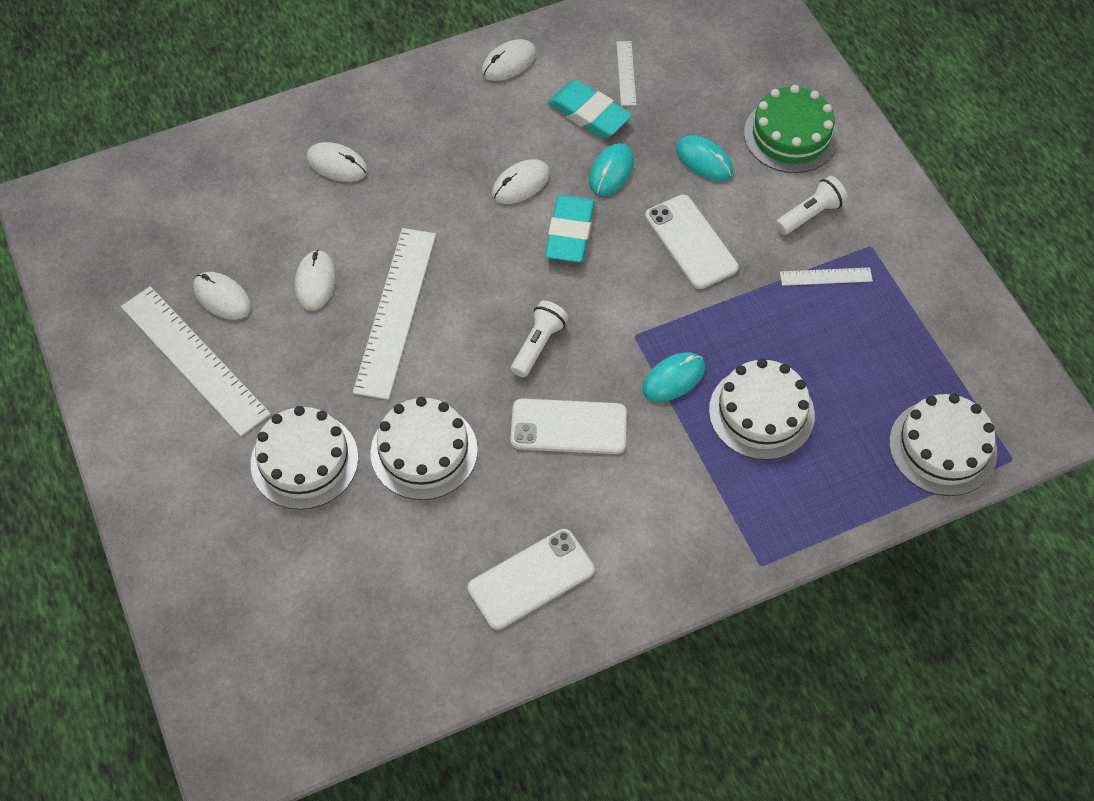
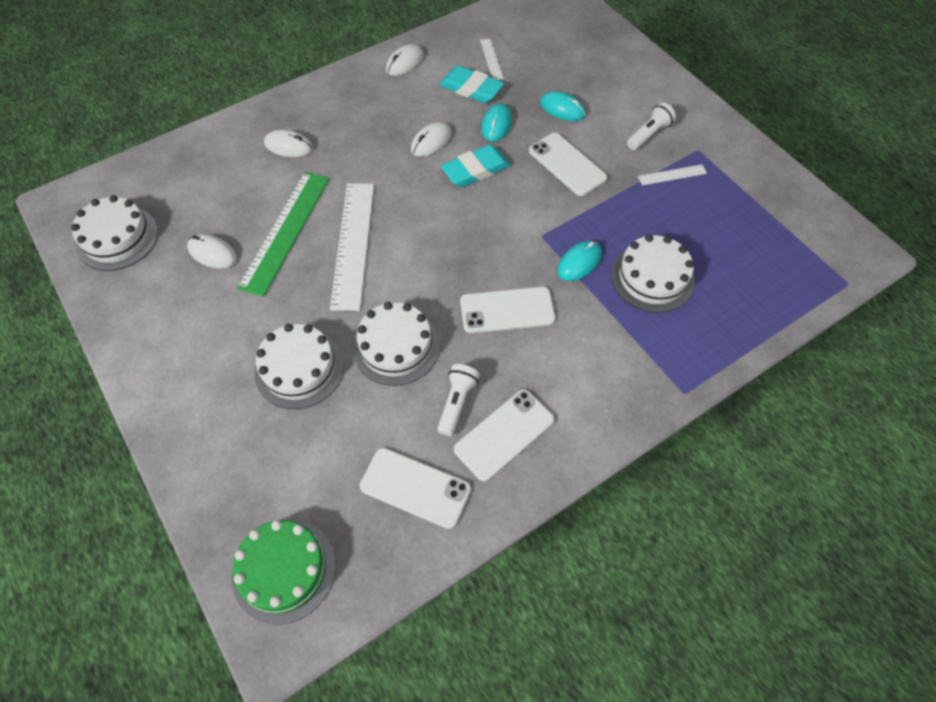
camera: 10 degrees left, 0 degrees up
white ruler [121,286,271,436] -> none
white mouse [295,250,336,311] -> green ruler [237,172,329,297]
white flashlight [511,300,568,377] -> white flashlight moved to [437,364,480,436]
turquoise eraser [545,195,595,262] -> turquoise eraser turned 60 degrees clockwise [441,145,511,187]
green cake [744,85,839,173] -> green cake moved to [232,519,335,625]
white cake [889,394,997,496] -> white cake moved to [71,195,158,271]
none -> white phone [360,448,471,529]

